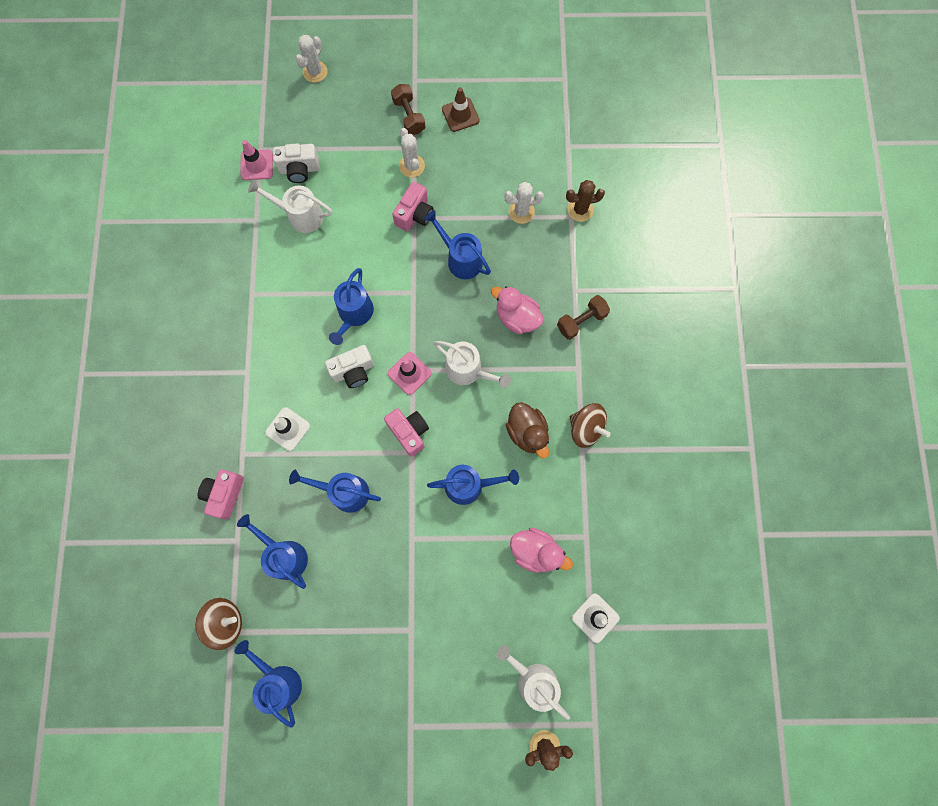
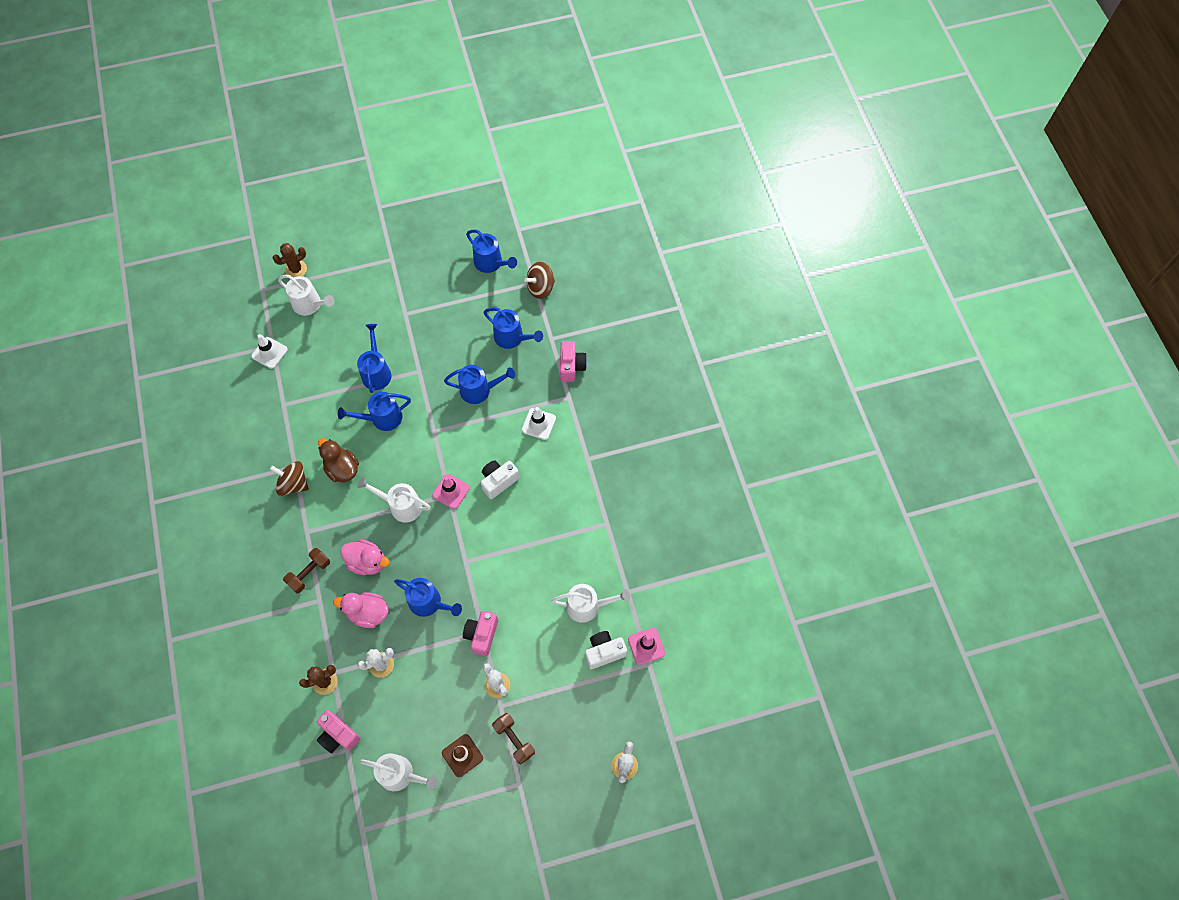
camera: 165 degrees right, 10 degrees down
blue watering can [329,268,374,345] -> blue watering can moved to [357,324,391,393]
pink camera [384,408,429,457] -> pink camera moved to [317,710,361,753]
pink duck [510,528,573,573] -> pink duck moved to [333,592,389,628]
none -> white watering can [360,753,438,791]

